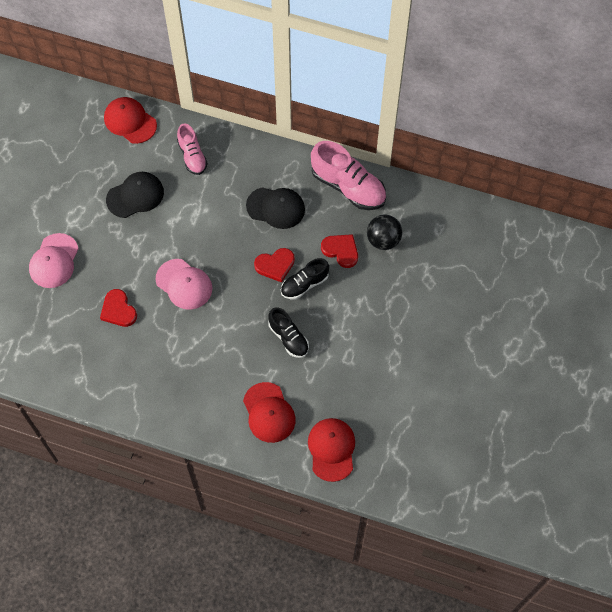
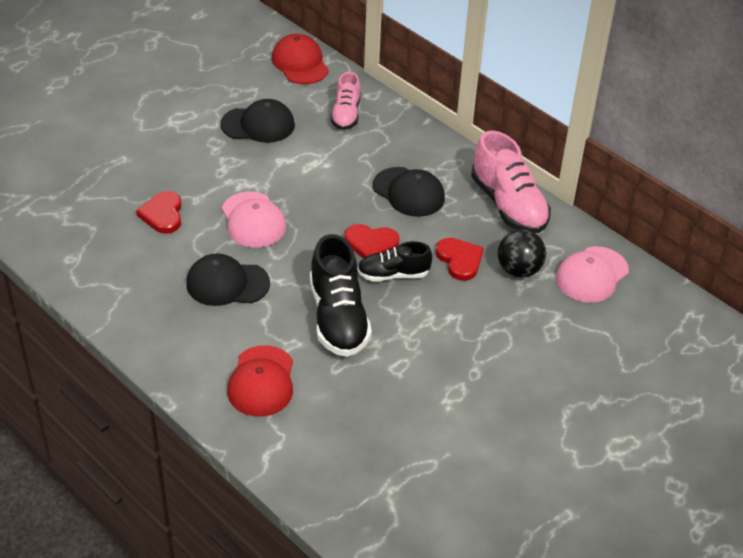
camera: 25 degrees right, 20 degrees down
pink cap [29,233,79,288] -> pink cap moved to [556,246,629,303]
black shoe [268,307,309,358] -> black shoe [310,234,372,357], size x1.66
red cap [308,418,355,482] -> none
none -> black cap [186,254,270,306]

